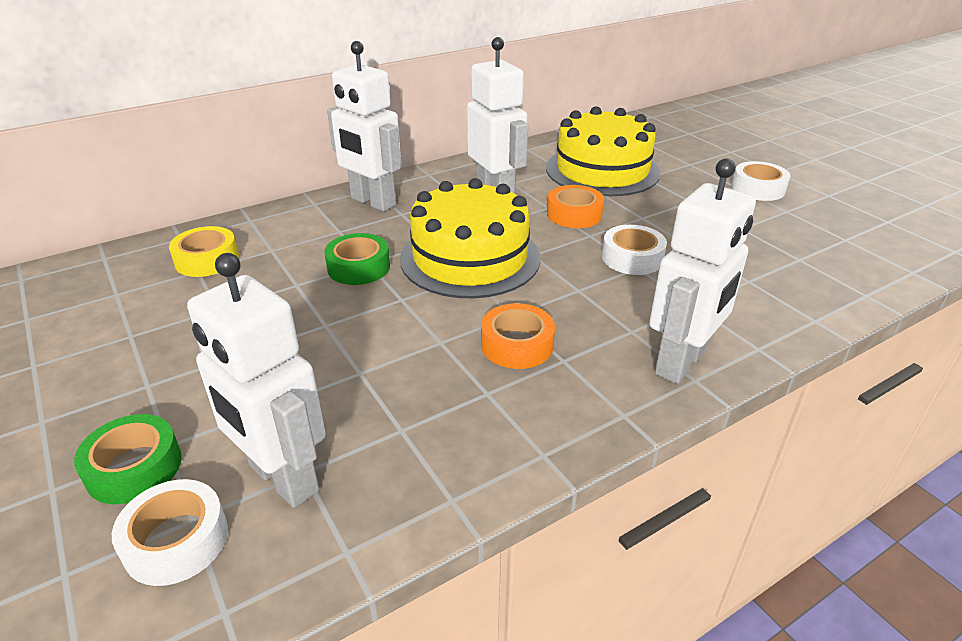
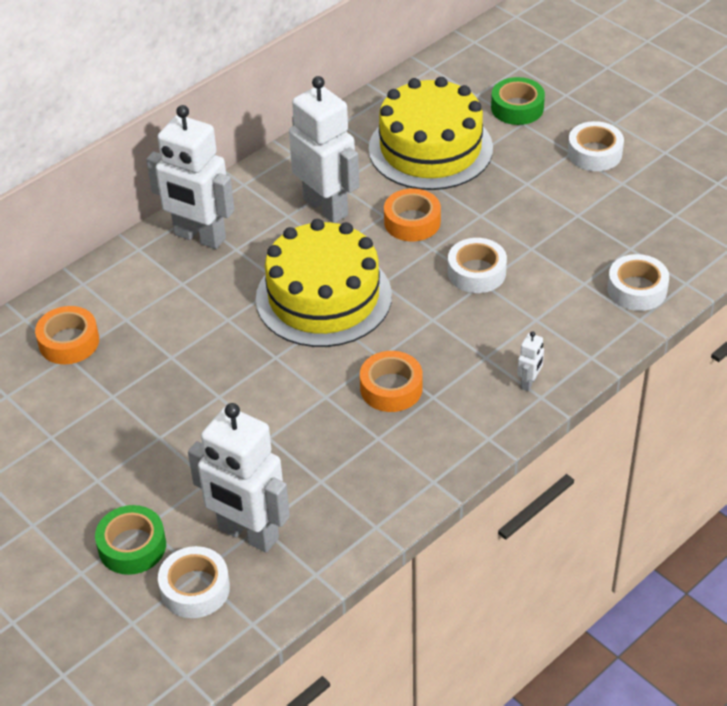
camera: 10 degrees left, 10 degrees up
yellow tape [169,226,239,277] -> orange tape [35,306,99,364]
green tape [324,233,390,285] -> green tape moved to [491,77,545,125]
white robot [649,158,756,384] -> white robot [517,332,544,391], size x0.41
none -> white tape [607,254,669,311]

